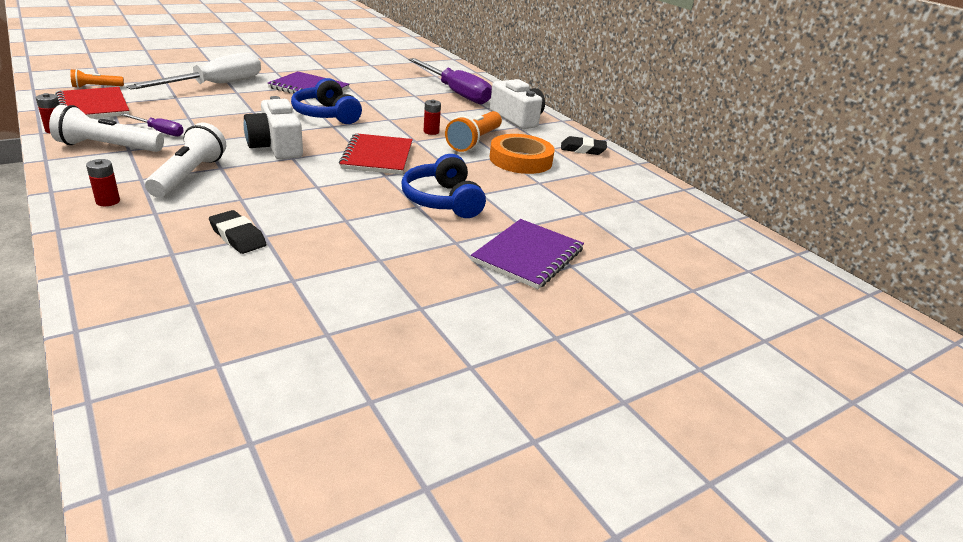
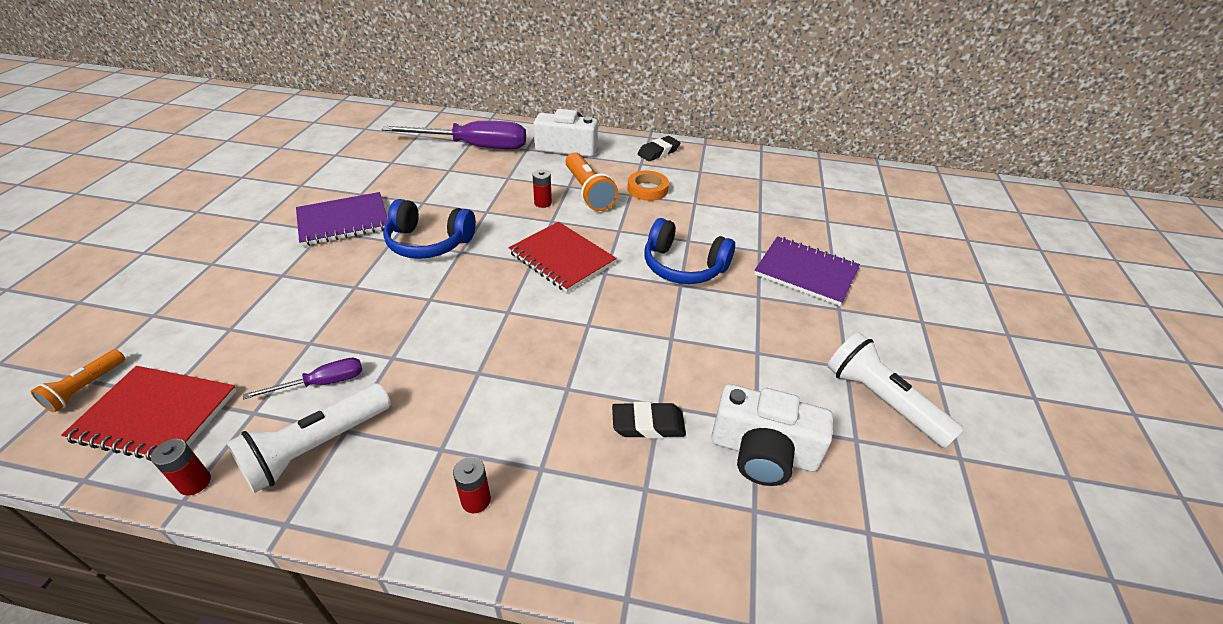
camera: 45 degrees left, 10 degrees up
white screwdriver [126,52,261,89] -> none
white flashlight [145,123,226,198] -> white flashlight moved to [827,332,964,448]
white camera [244,96,303,159] -> white camera moved to [711,384,833,486]
purple notebook [471,219,584,289] -> purple notebook turned 45 degrees counterclockwise [754,236,860,306]
orange tape [490,134,555,174] -> orange tape [627,171,669,201], size x0.65

